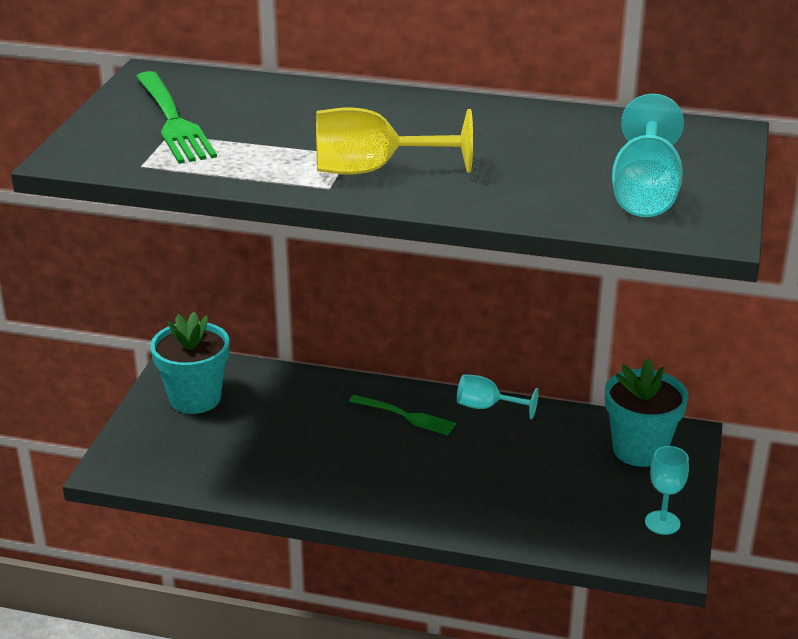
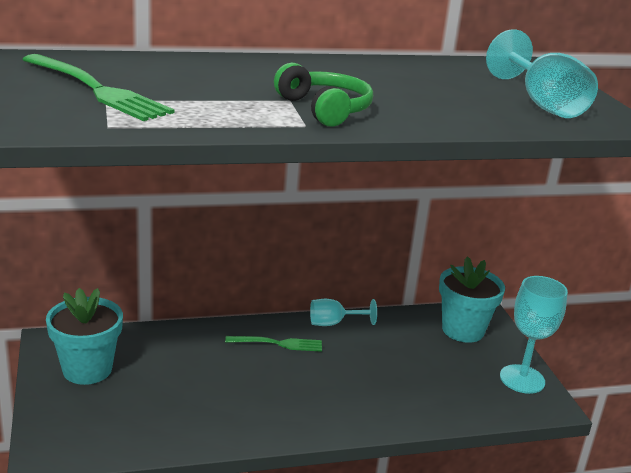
camera: 30 degrees left, 5 degrees down
yellow goblet [316,107,473,175] -> green headphones [274,63,373,127]
turquoise goblet [645,446,689,535] -> turquoise goblet [500,276,568,394], size x1.61

